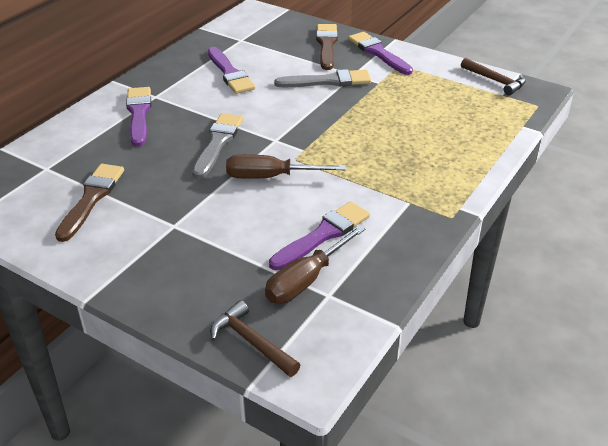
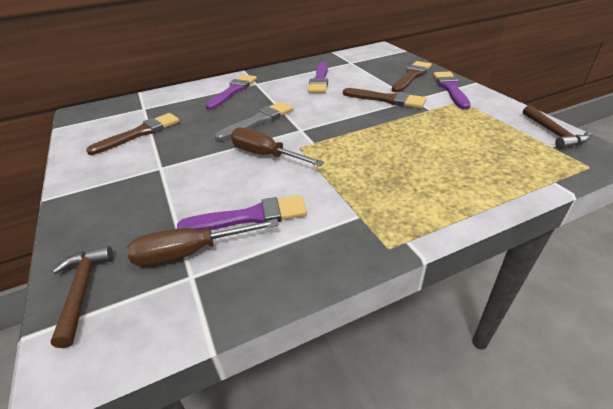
camera: 35 degrees right, 0 degrees up
grey brush [274,69,371,87] -> brown brush [343,88,426,108]

